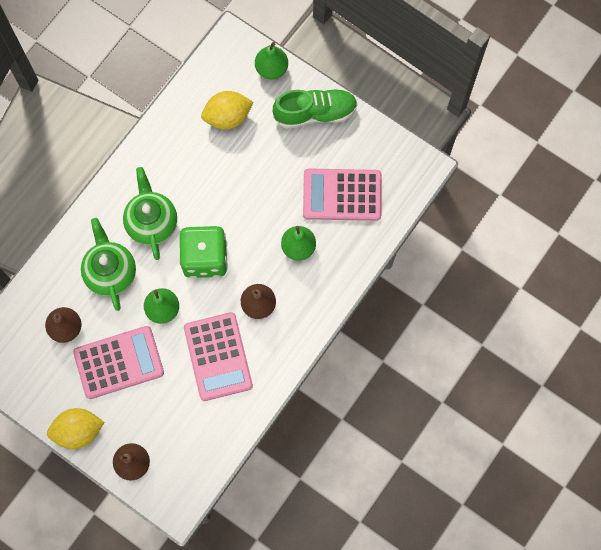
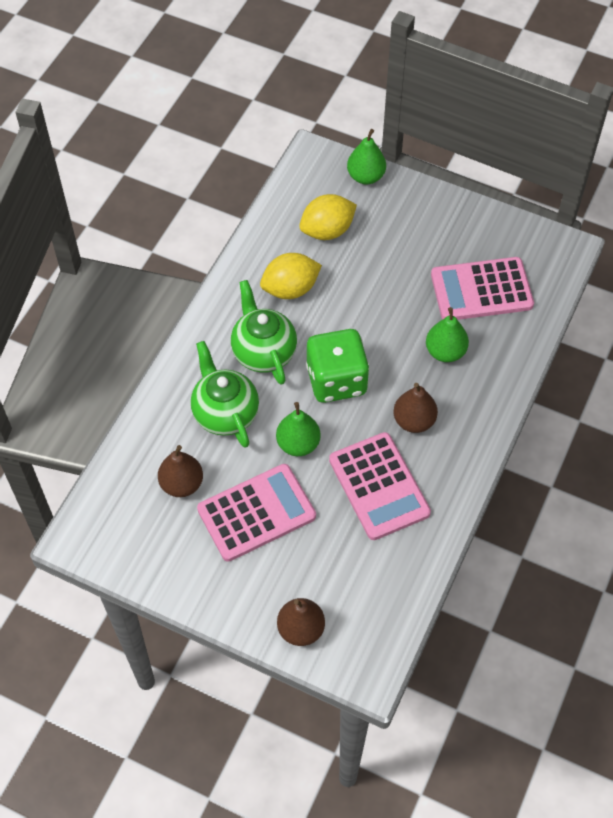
camera: 10 degrees left, 15 degrees down
yellow lemon [47,408,104,449] -> yellow lemon moved to [260,253,322,299]
green shoe [273,89,358,129] -> none

